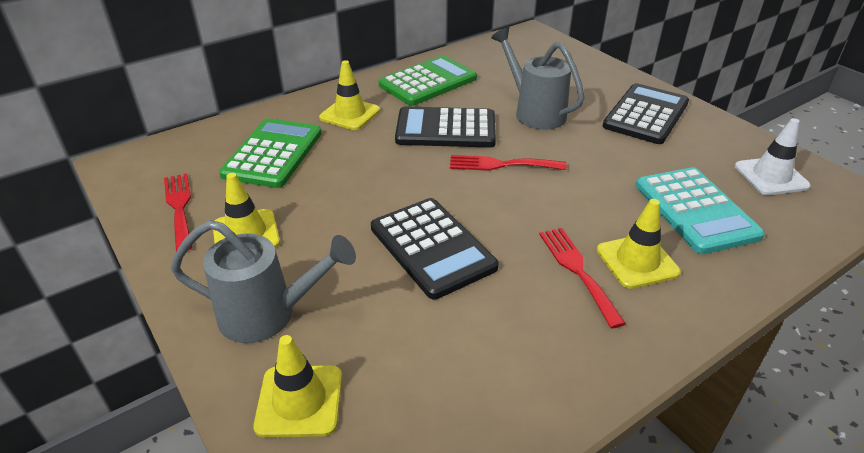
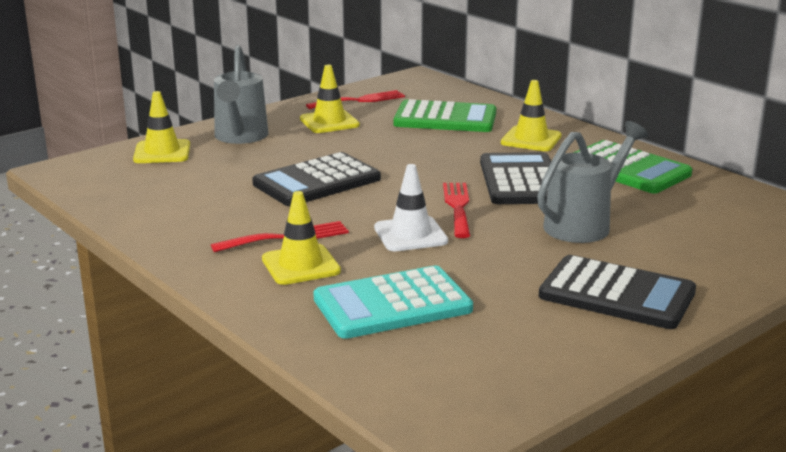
camera: 85 degrees right, 15 degrees down
white traffic cone [735,118,811,195] -> white traffic cone moved to [374,164,448,251]

